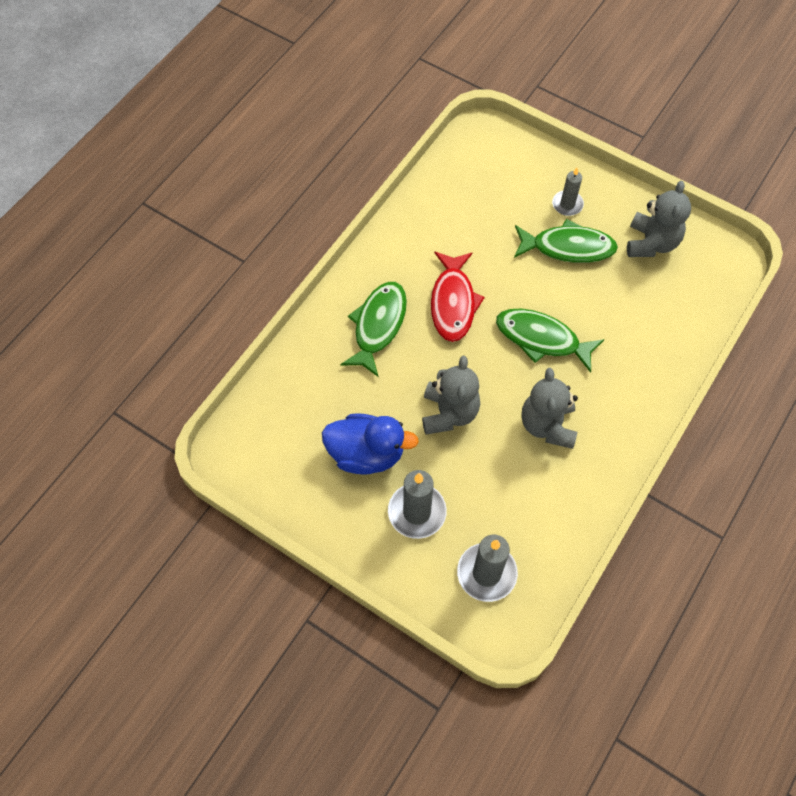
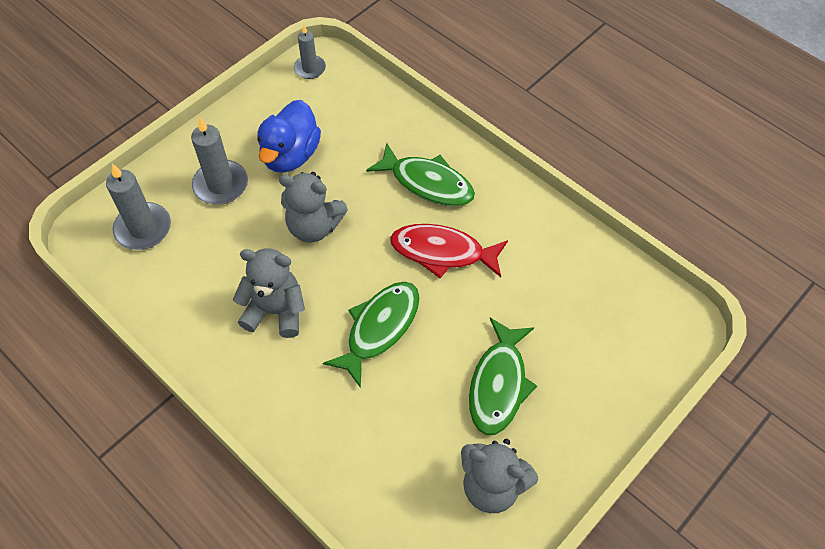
camera: 100 degrees right, 5 degrees down
grey candle [552,168,584,216] -> grey candle moved to [294,25,326,79]

